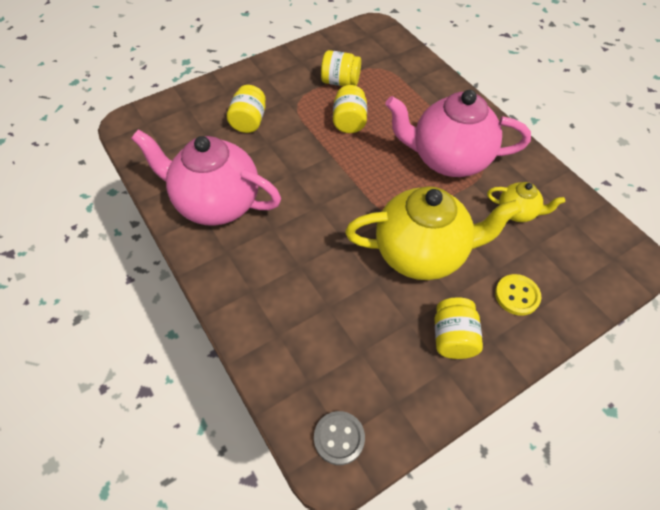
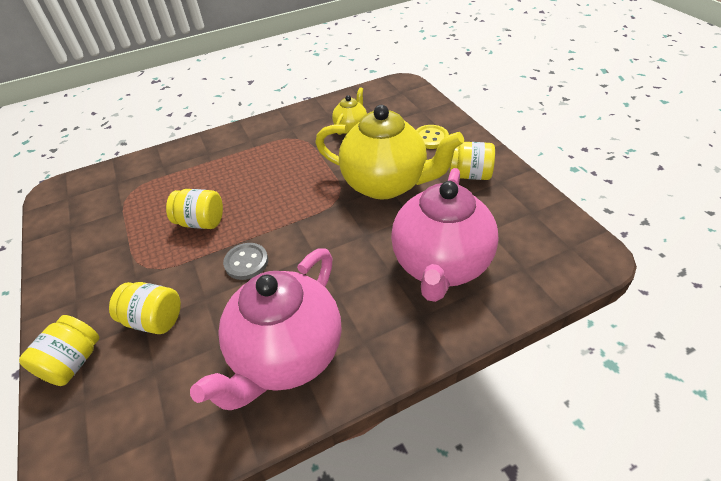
camera: 80 degrees left, 10 degrees down
grey button [314,411,365,465] -> grey button moved to [223,243,268,280]
yellow jar [321,50,361,86] -> yellow jar moved to [19,315,99,386]
yellow teapot [345,186,522,280] -> yellow teapot turned 105 degrees clockwise [315,105,464,199]
pink teapot [385,90,531,177] -> pink teapot moved to [391,168,499,302]

